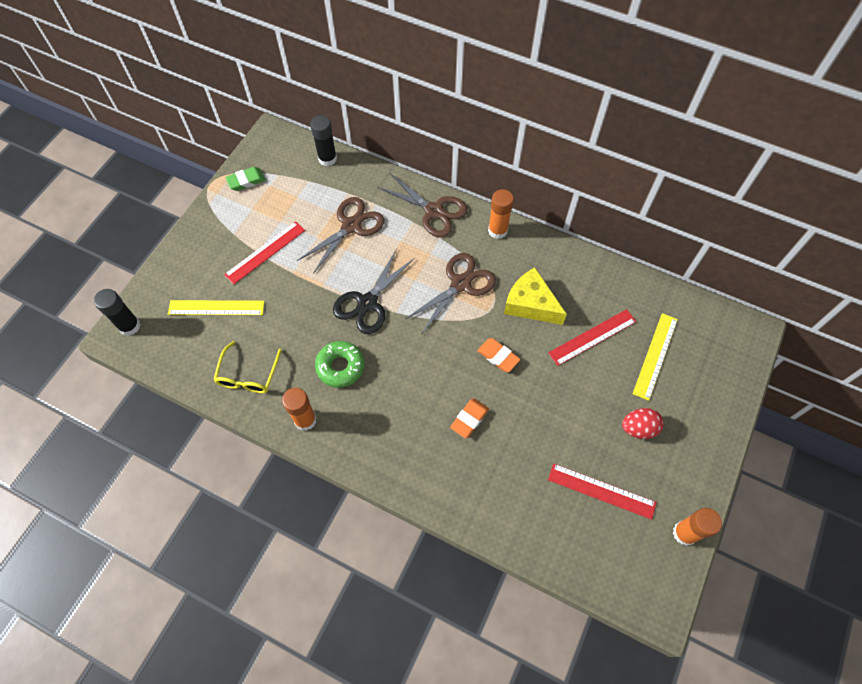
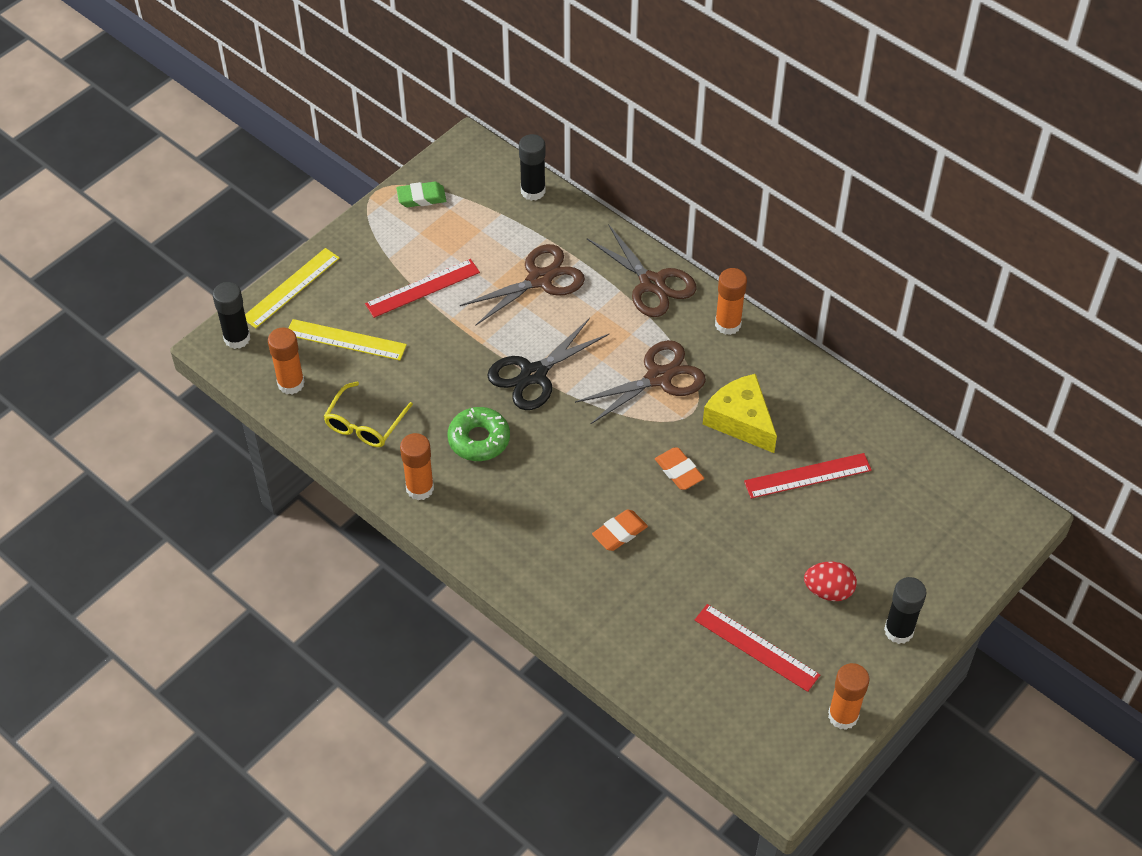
camera: 15 degrees right, 10 degrees down
yellow ruler [633,313,678,401] -> yellow ruler moved to [245,248,340,328]
none -> orange glue stick [268,327,305,394]
none -> black glue stick [884,577,926,644]

